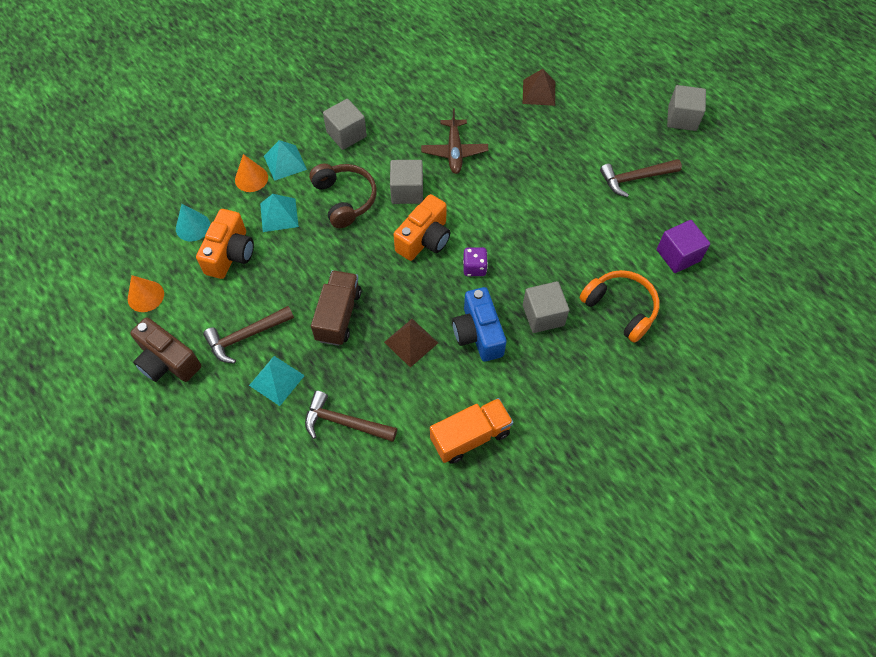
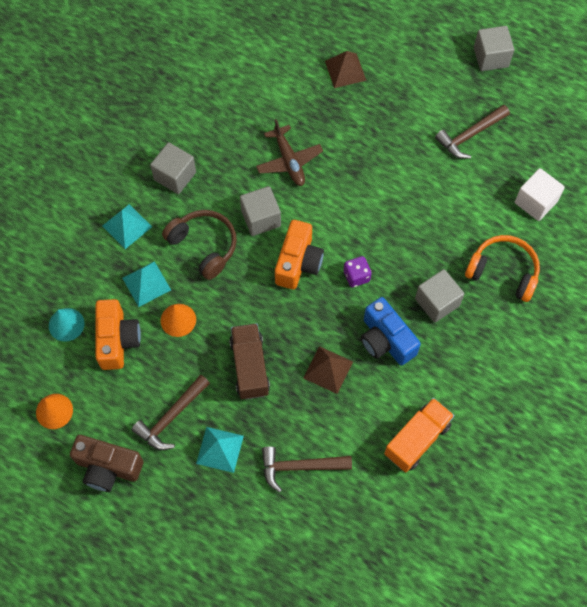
camera: 20 degrees left, 5 degrees up
orange cone [235,154,268,192] -> orange cone moved to [161,304,196,337]
purple cube [657,220,710,273] -> white cube [515,168,565,221]

